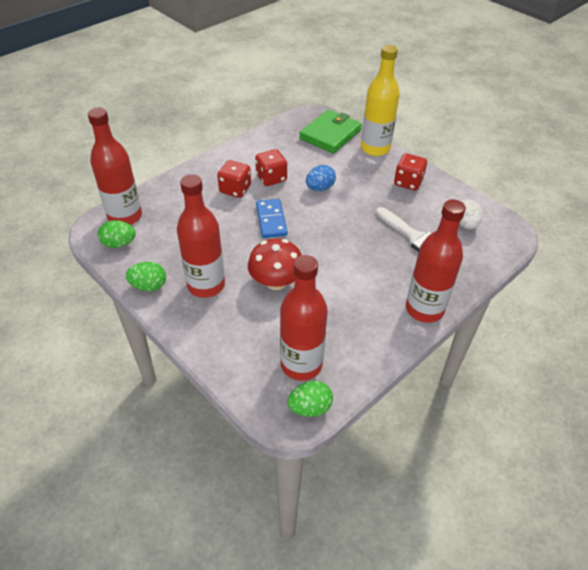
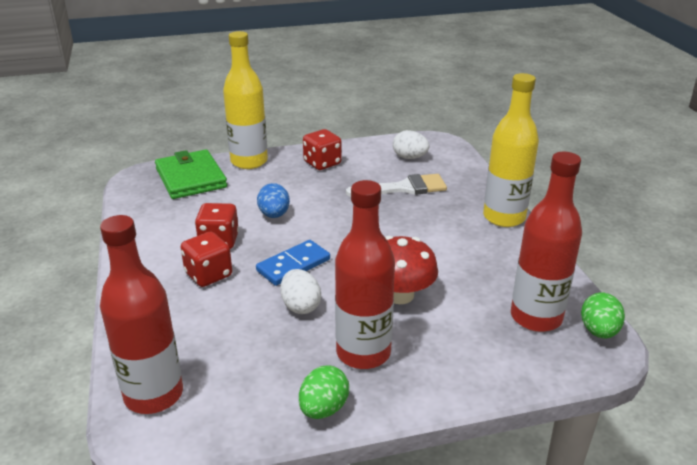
camera: 60 degrees left, 15 degrees down
green egg [98,220,136,248] -> none
blue domino [256,199,288,238] -> blue domino turned 60 degrees counterclockwise [256,240,330,286]
red bottle [406,199,466,323] -> yellow bottle [483,73,539,227]
none -> white egg [280,269,321,314]

